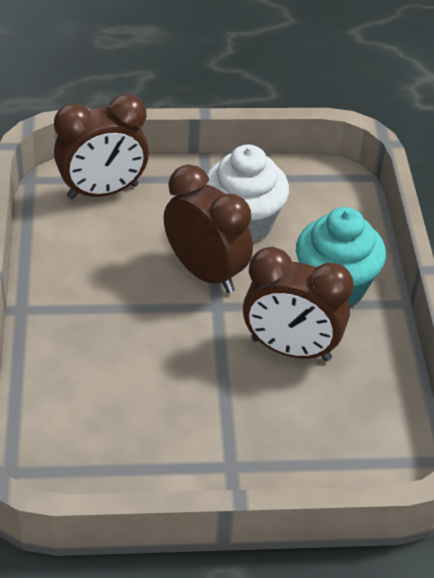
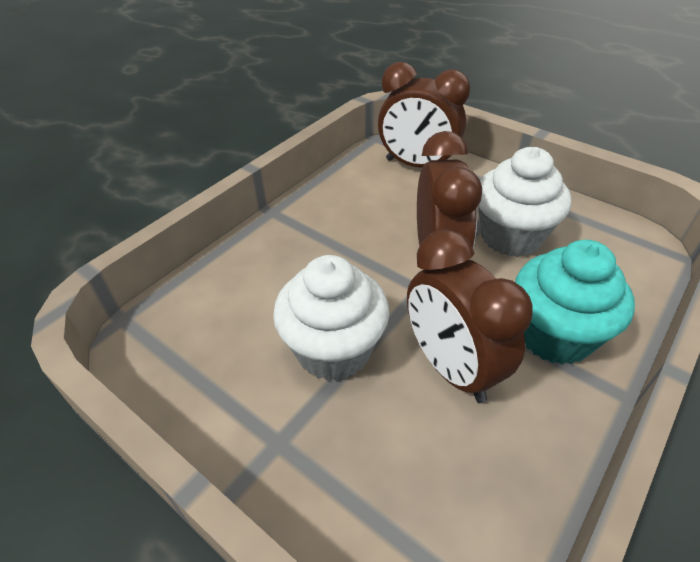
camera: 45 degrees right, 0 degrees up
none -> white cupcake [273,255,389,381]

